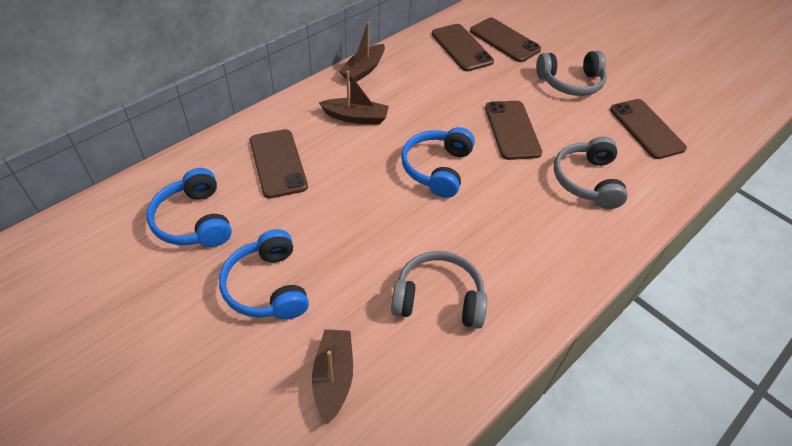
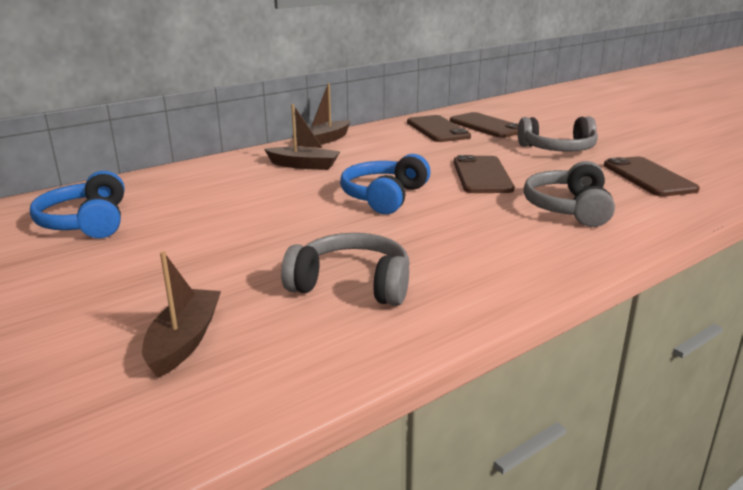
camera: 10 degrees right, 25 degrees down
blue headphones [219,229,309,320] -> none
brown phone [250,129,308,198] -> none

